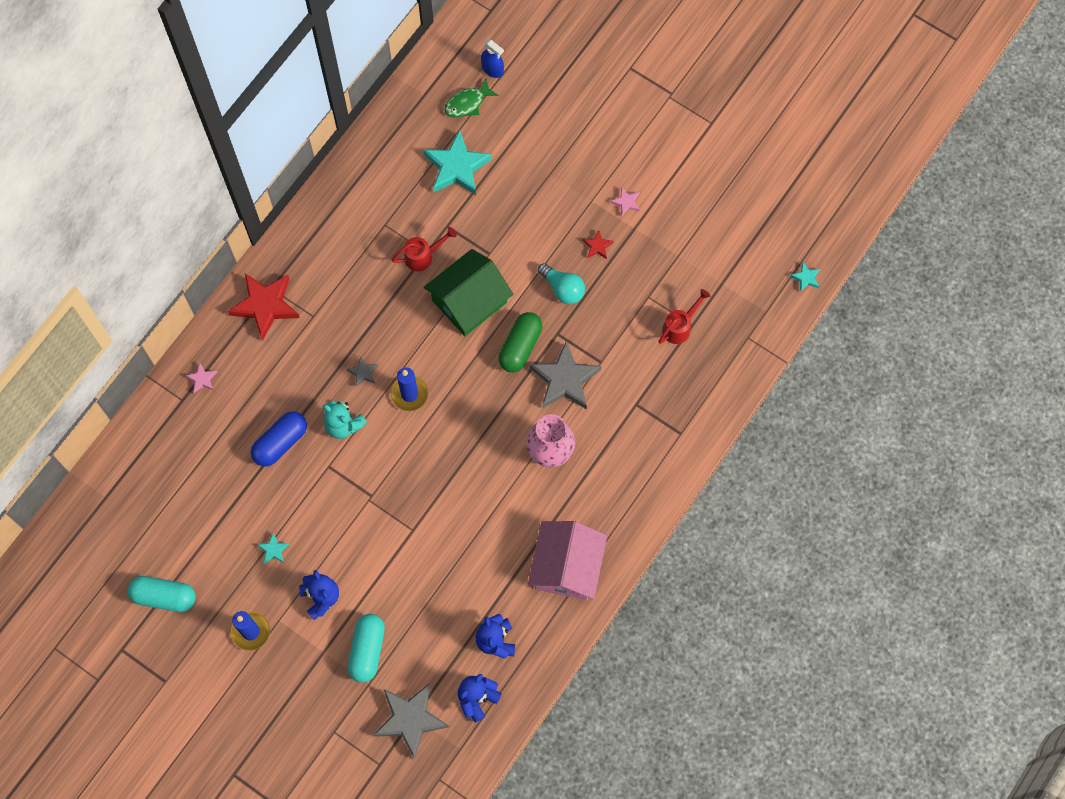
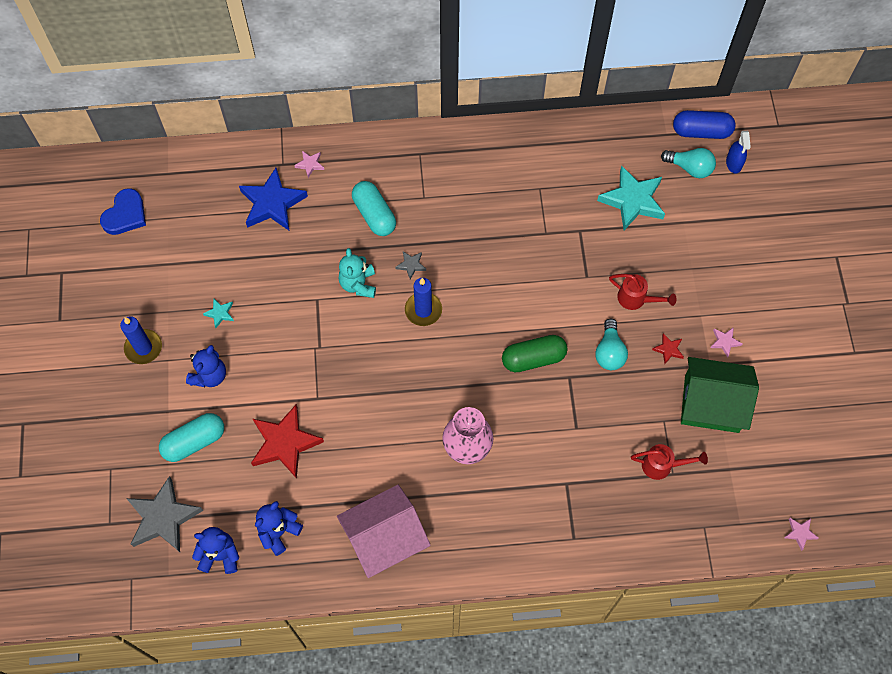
camera: 50 degrees right, 5 degrees down
turquoise capsule [127,576,196,612] -> turquoise capsule moved to [352,181,396,236]
red star [228,274,300,341] -> red star moved to [251,404,324,479]
blue capsule [251,411,307,467] -> blue capsule moved to [673,110,736,139]
red watering can [392,227,457,271] -> red watering can moved to [609,274,677,310]
green house [424,249,513,336] -> green house moved to [681,357,759,433]
green fish [444,79,499,117] -> turquoise light bulb [661,148,716,178]
grey star [530,342,601,409] -> none
turquoise star [790,262,820,292] -> pink star [784,518,819,551]
none -> blue heart [100,188,146,235]
none -> blue star [239,168,308,230]

